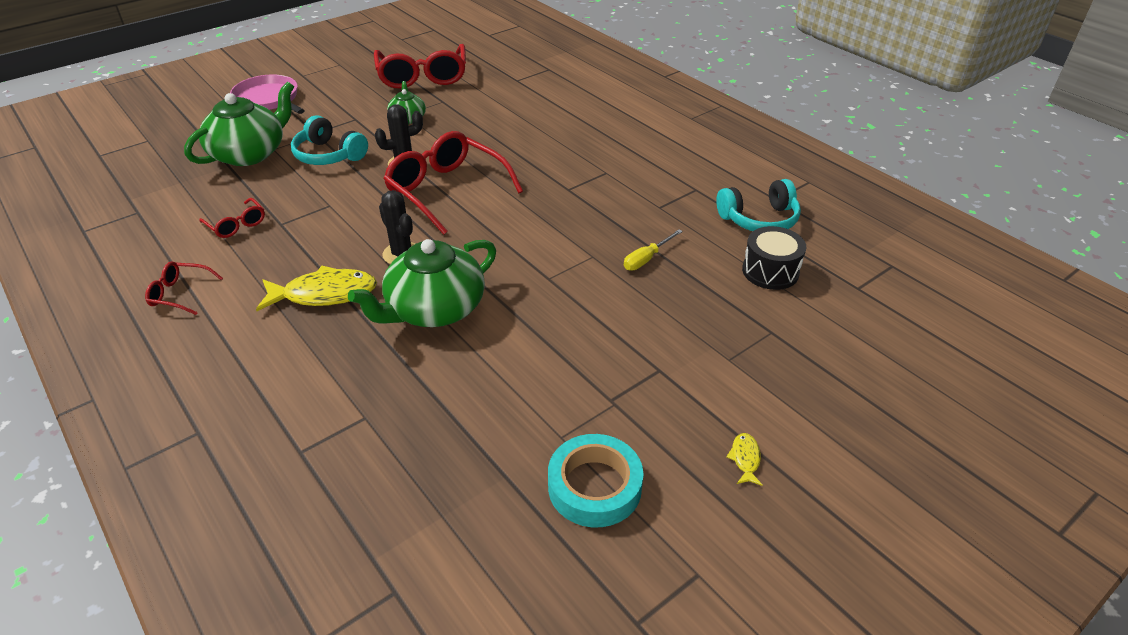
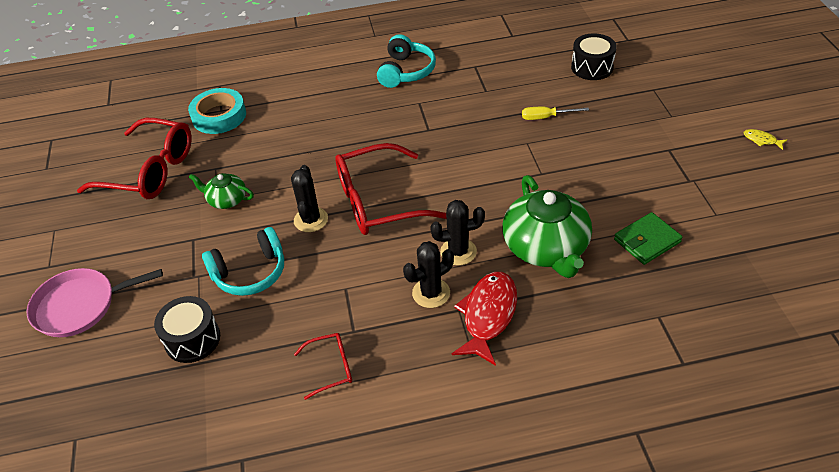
camera: 60 degrees left, 5 degrees up
red glasses [145,262,223,315] -> none
green teapot [184,82,294,166] -> black drum [154,296,220,363]
yellow fish [256,266,377,311] -> red fish [452,272,517,366]
turquoise tape [548,434,644,527] -> turquoise tape moved to [188,88,246,134]
yellow screwdriver [624,230,683,270] -> yellow screwdriver turned 105 degrees clockwise [522,107,589,120]
turquoise headphones [716,179,801,231] -> turquoise headphones moved to [377,34,436,88]
none -> black cactus [403,241,454,308]
none -> green wallet [614,212,683,265]

